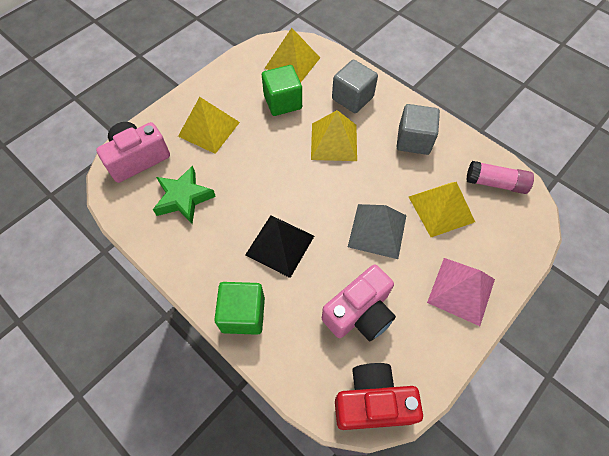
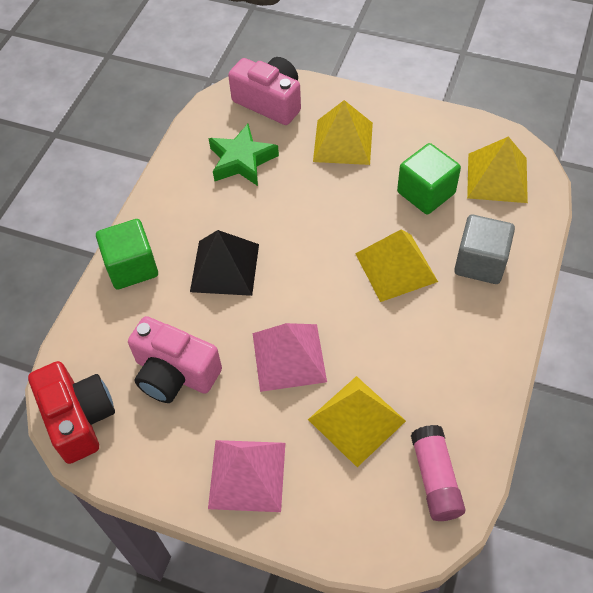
camera: 70 degrees right, 5 degrees down
grey pyramid [348,204,407,259] -> pink pyramid [253,323,327,392]
grey cube [397,104,440,155] -> none

